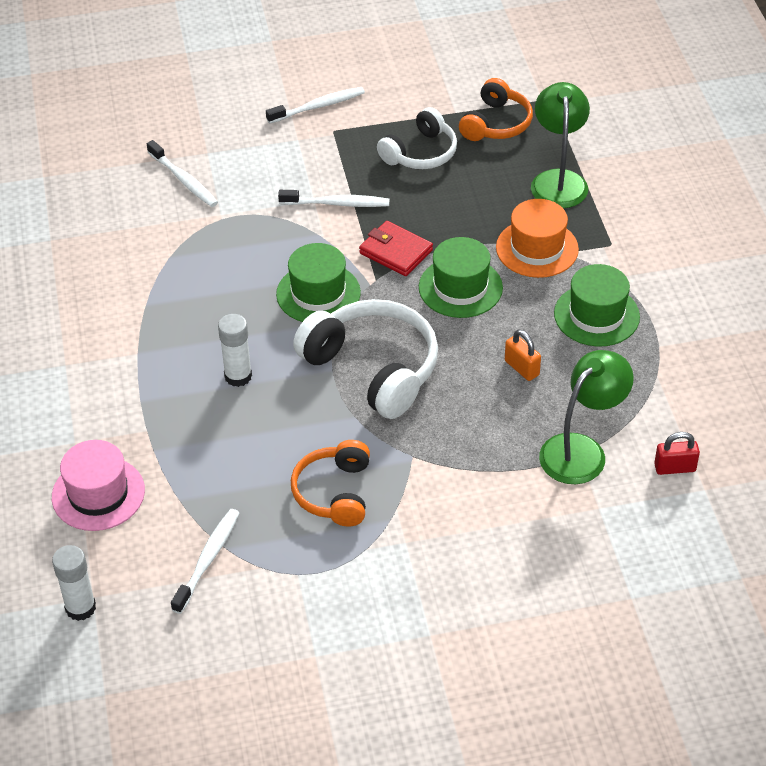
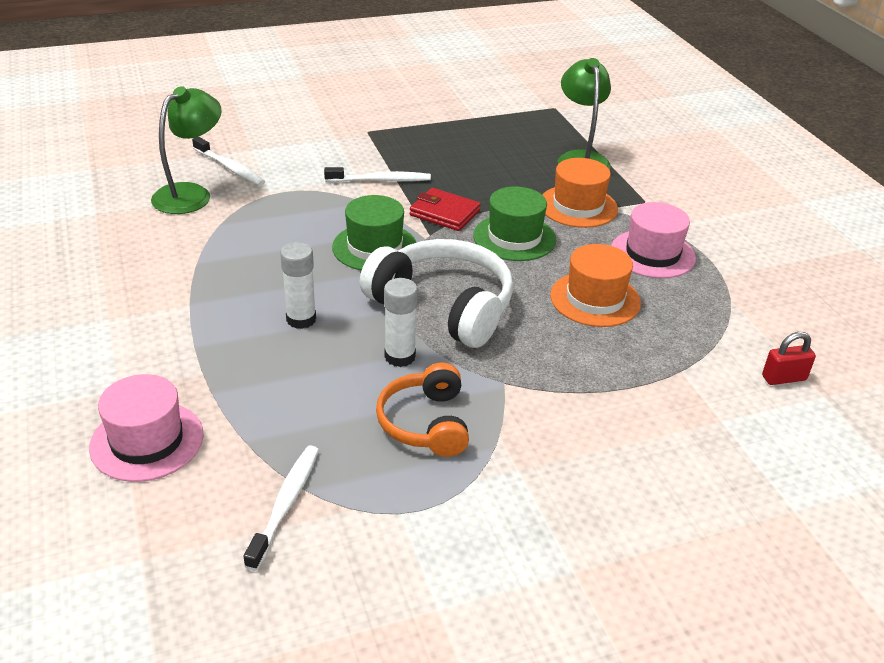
camera: 10 degrees left, 10 degrees down
white glue stick [52,545,96,621] -> white glue stick moved to [384,278,418,367]
white toothbrush [266,87,365,124] -> none
white headphones [377,107,457,169] -> none
orange headphones [459,78,533,141] -> none
orange padlock [505,329,541,381] -> orange hat [550,244,641,327]
green lamp [539,350,634,484] -> green lamp moved to [151,86,222,214]
green hat [554,264,640,346] -> pink hat [611,202,696,278]

